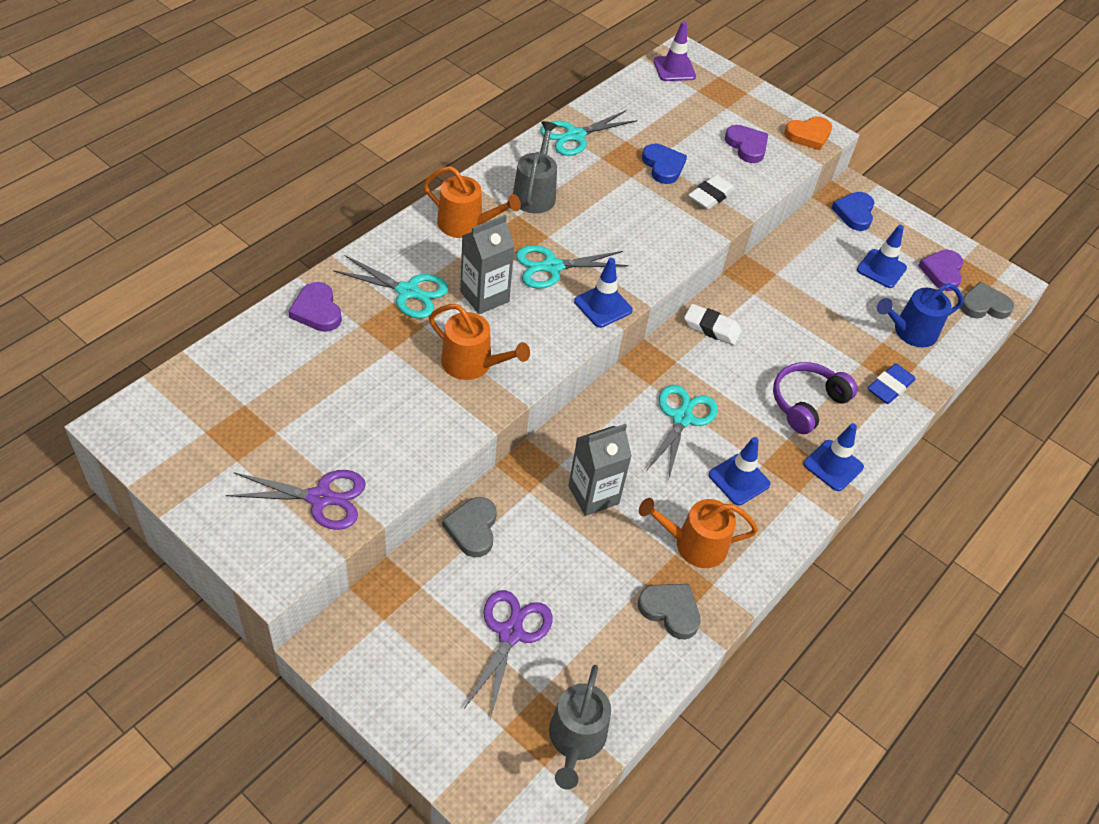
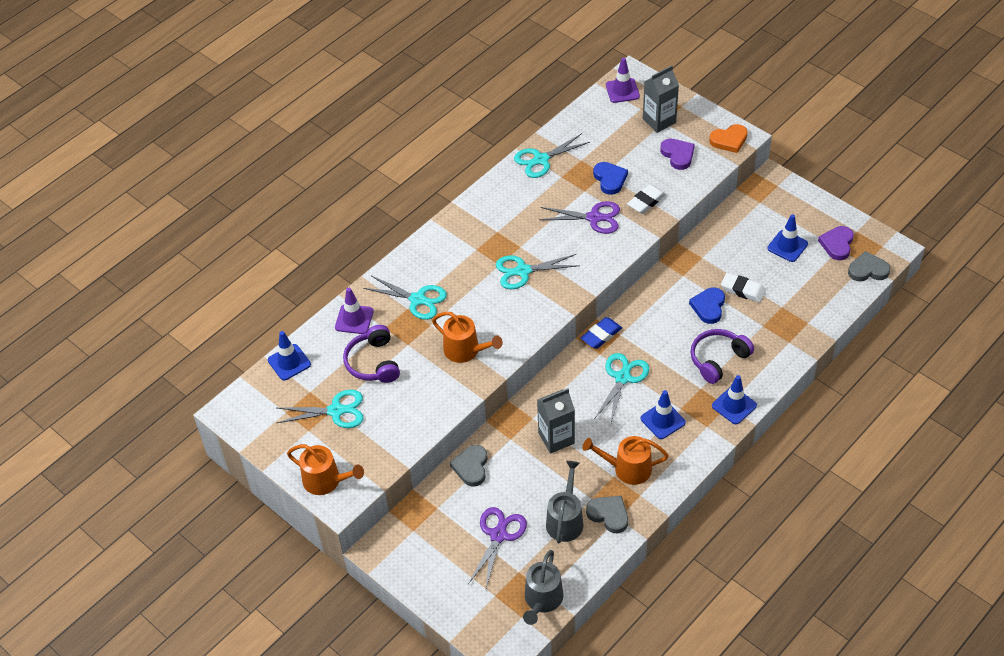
camera: 10 degrees right, 0 degrees up
purple scissors [226,470,366,530] -> purple scissors moved to [540,201,620,234]
purple heart [288,282,342,332] -> purple traffic cone [335,288,373,334]
orange watering can [423,166,521,238] -> orange watering can moved to [287,444,364,495]
grey carton [460,215,515,314] -> grey carton moved to [643,66,679,133]
grey watering can [513,121,557,213] -> grey watering can moved to [546,461,583,543]
blue traffic cone [574,258,633,328] -> blue traffic cone moved to [268,331,311,381]
white eraser [684,304,742,345] -> white eraser moved to [721,273,766,302]
blue heart [832,192,874,231] -> blue heart moved to [689,287,725,324]
blue eraser [868,363,916,404] -> blue eraser moved to [581,317,622,349]
blue watering can [877,283,963,347] -> none
none -> turquoise scissors [277,390,363,428]
none -> purple headphones [343,325,400,383]

